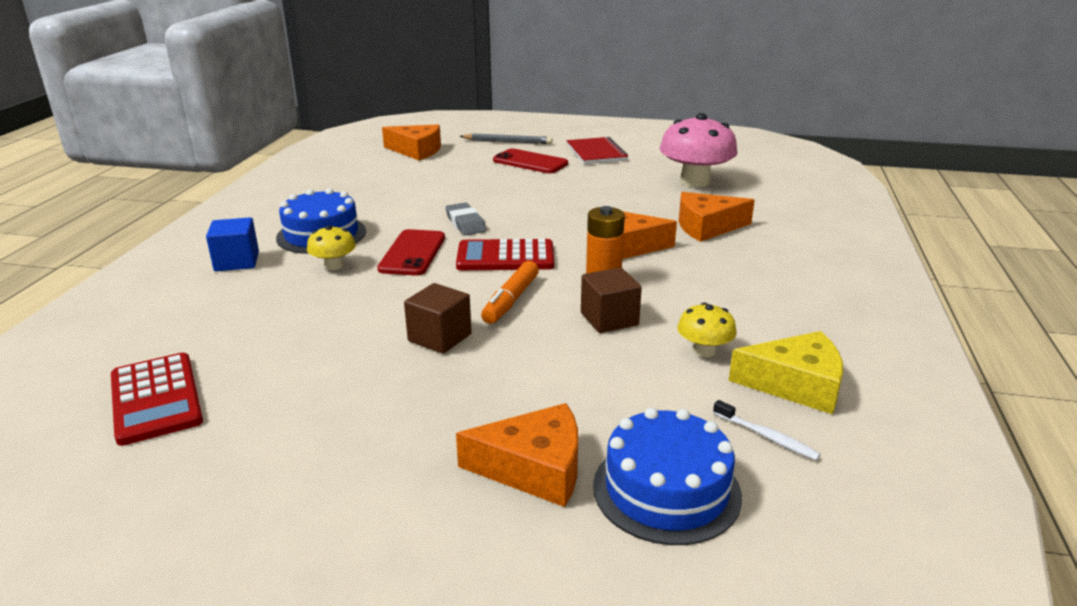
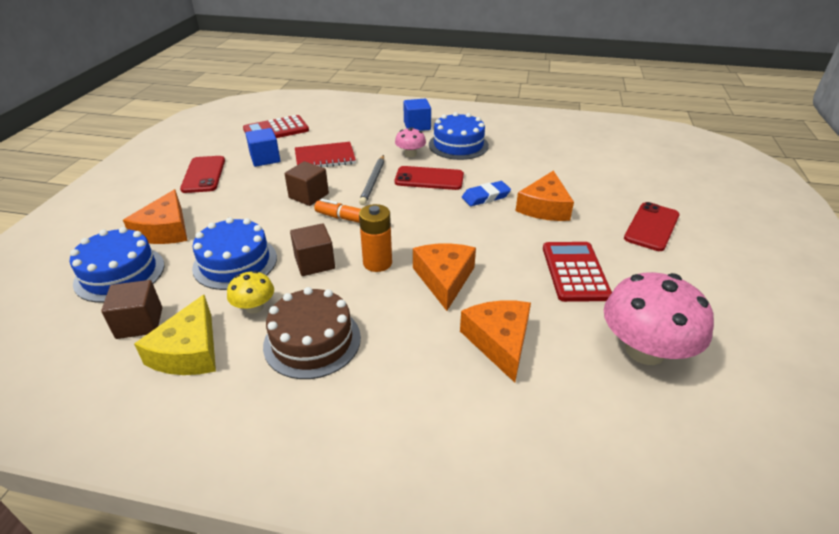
camera: 90 degrees right, 10 degrees up
yellow mushroom [307,225,356,270] -> pink mushroom [395,127,426,157]
orange cheese [382,124,441,160] -> orange cheese moved to [516,170,574,221]
grey eraser [445,202,486,236] -> blue eraser [462,181,511,206]
red calculator [456,239,554,270] -> red calculator moved to [543,242,612,302]
grey pencil [460,133,552,144] -> grey pencil moved to [359,155,384,205]
red notebook [566,137,628,164] -> red notebook moved to [295,142,356,167]
white toothbrush [713,400,821,461] -> brown cube [101,280,162,339]
none -> red phone [180,156,225,193]
none -> blue cake [192,217,277,290]
none -> blue cube [245,128,281,167]
none -> brown cake [263,287,361,379]

